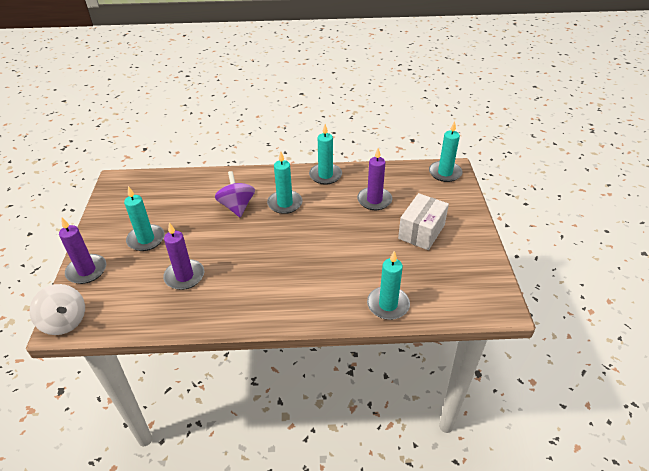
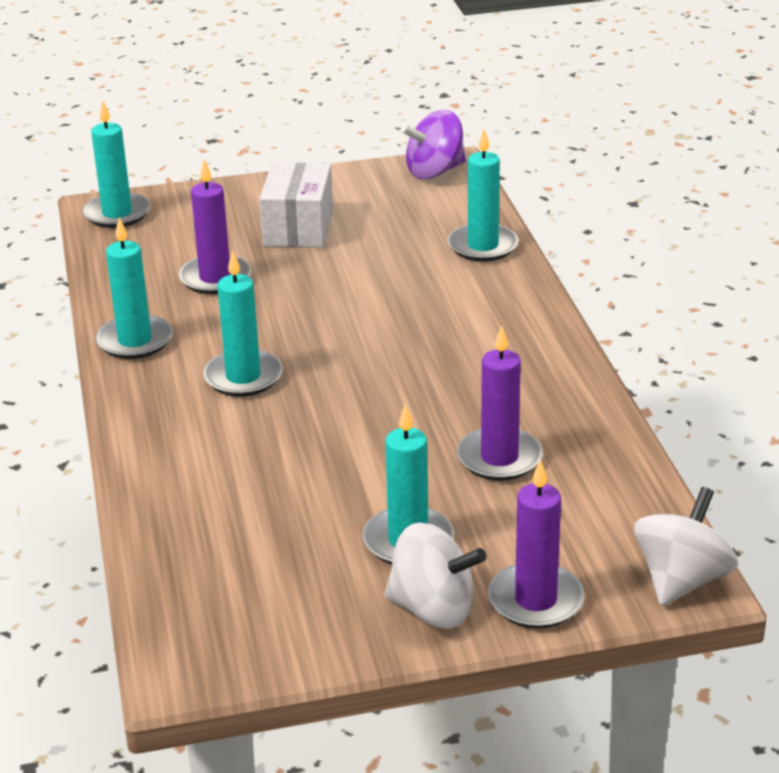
camera: 100 degrees left, 10 degrees down
purple spinning top [215,171,255,217] -> purple spinning top moved to [401,110,466,180]
white box [398,193,449,250] -> white box turned 75 degrees clockwise [259,163,333,248]
none -> white spinning top [384,522,487,629]

